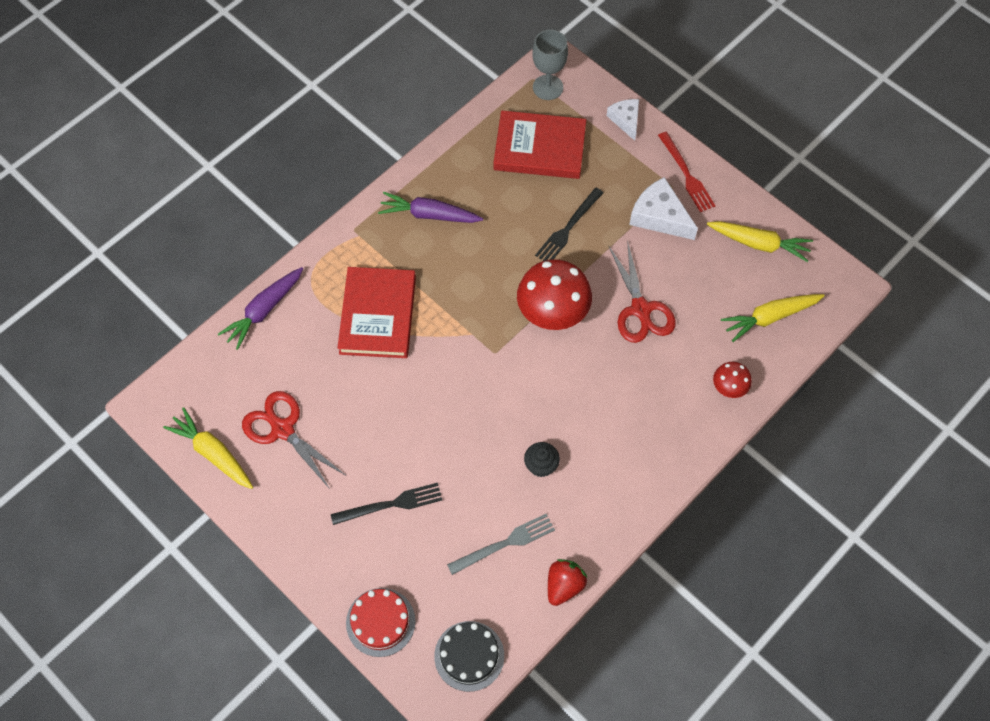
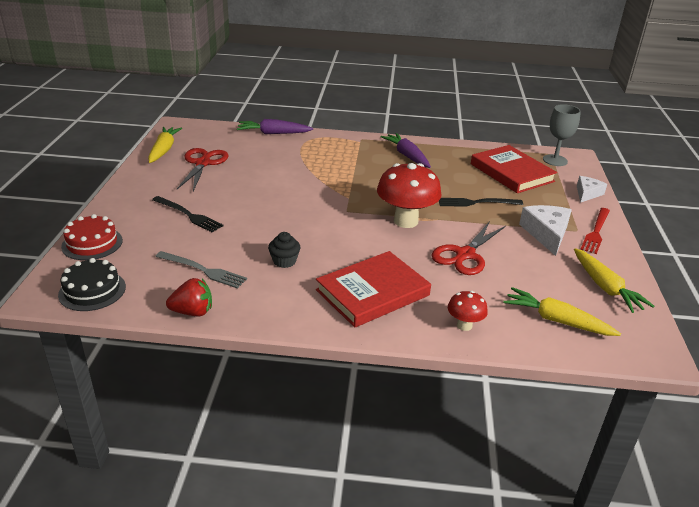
camera: 50 degrees right, 30 degrees down
red book [337,267,416,358] -> red book moved to [316,251,431,327]

